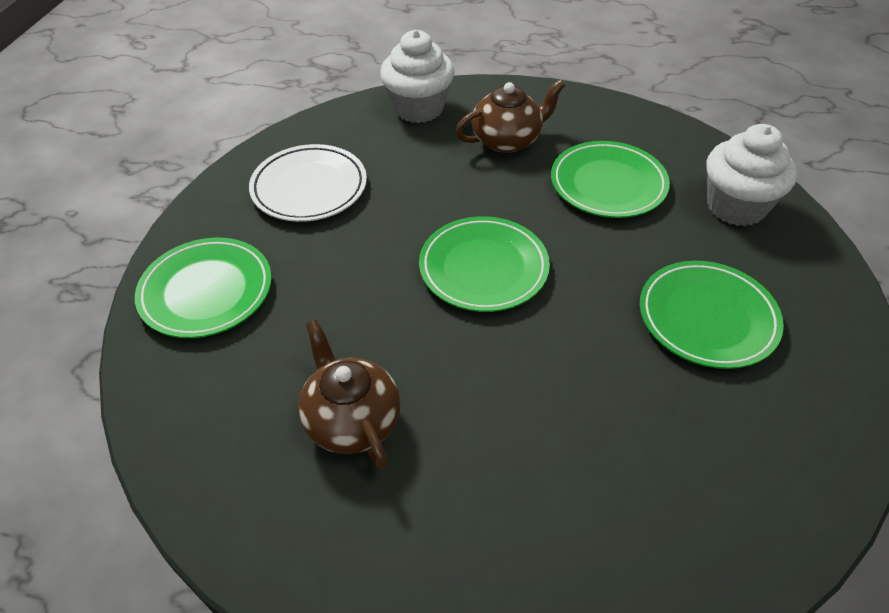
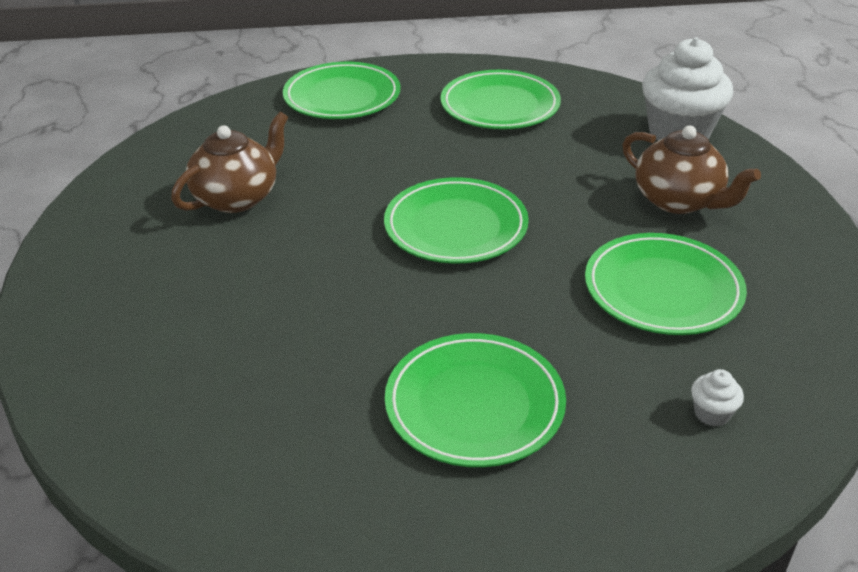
camera: 70 degrees right, 10 degrees down
white plate [249,144,367,222] -> green plate [441,70,561,129]
white cupcake [707,124,797,226] -> white cupcake [691,369,744,426], size x0.40

